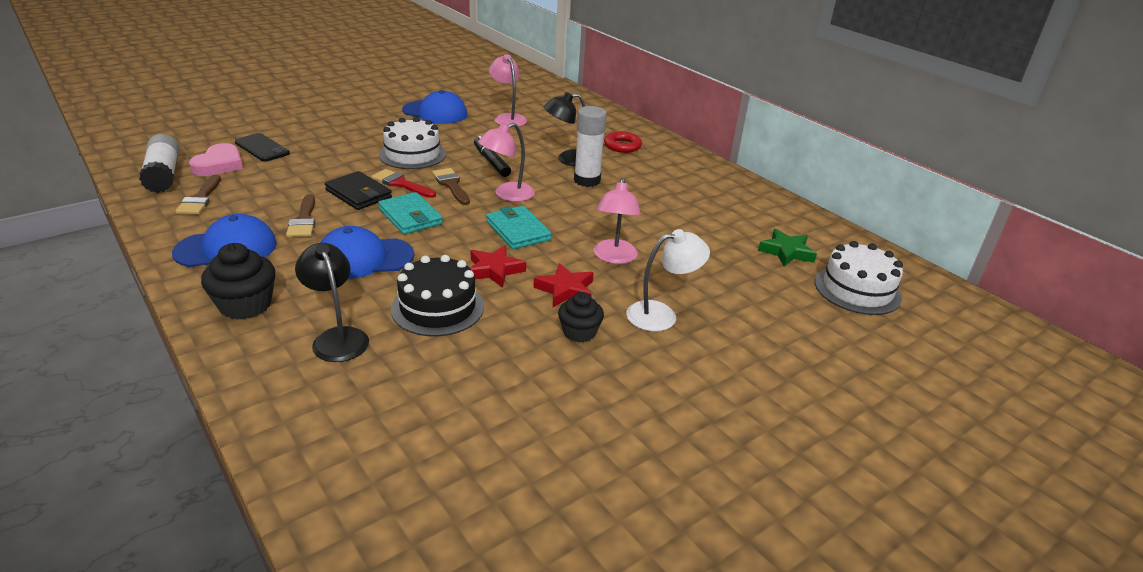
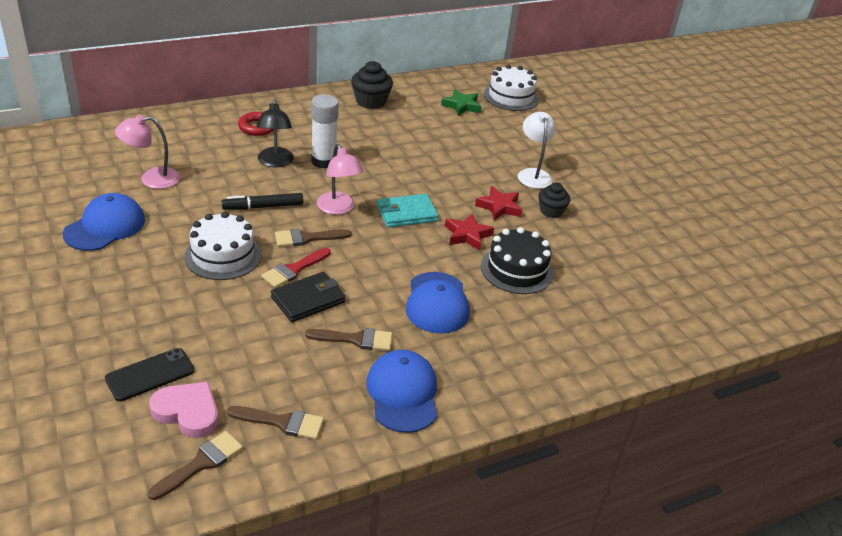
camera: 80 degrees left, 5 degrees up
white glue stick [139,134,179,193] -> brown brush [148,431,243,500]
black cupcake [201,243,275,319] -> black cupcake moved to [351,61,393,109]
black lamp [295,243,369,362] -> none
turquoise wallet [378,192,443,234] -> none
pink lamp [594,178,641,264] -> none

